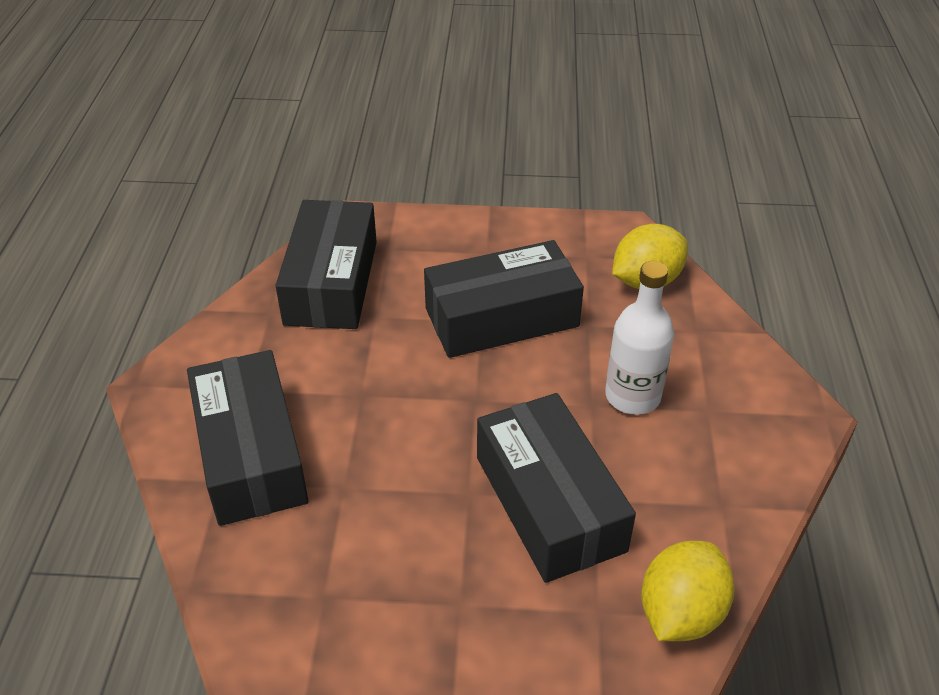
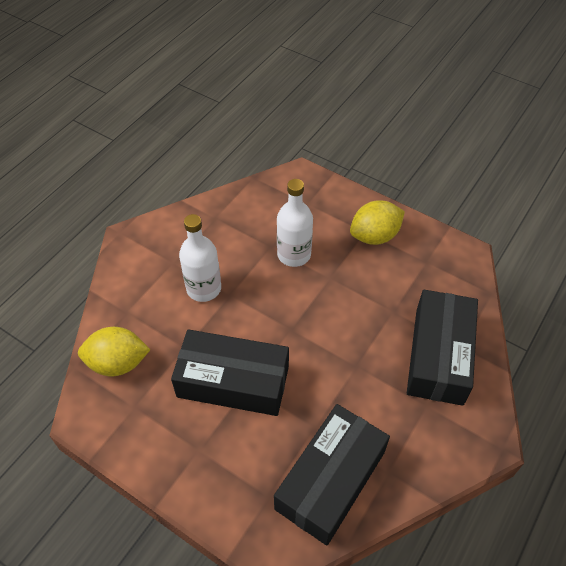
camera: 150 degrees left, 10 degrees up
black box [477,393,636,583] -> white bottle [277,179,313,267]
yellow lemon [641,541,735,641] -> yellow lemon moved to [350,200,405,245]

